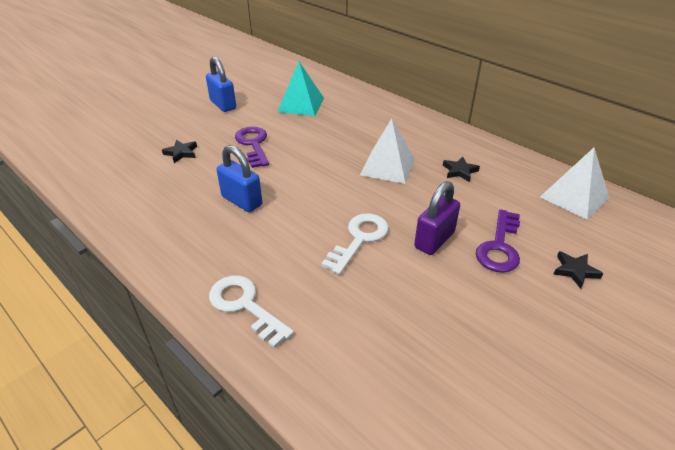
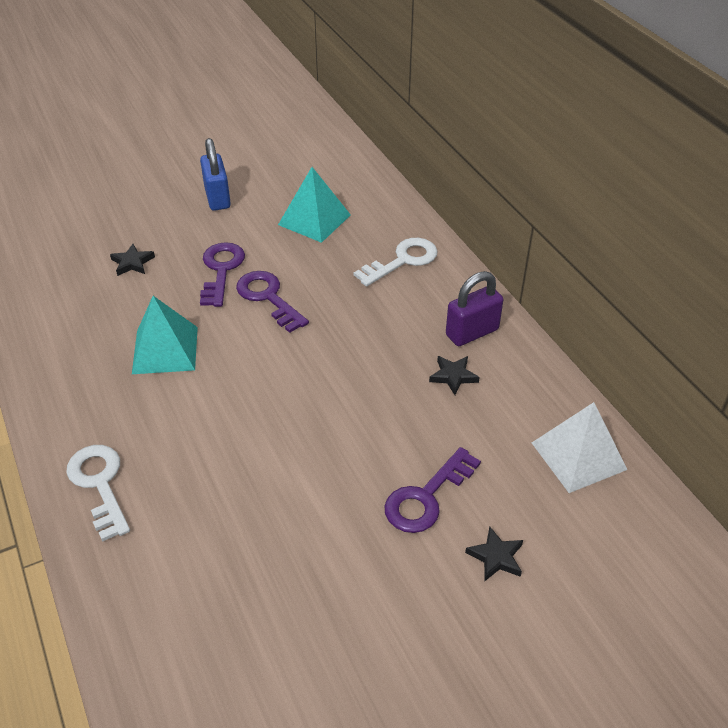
camera: 20 degrees right, 5 degrees up
blue padlock [217,145,262,212] -> turquoise pyramid [132,296,198,374]
white key [321,214,389,275] -> white key moved to [354,238,437,287]
white pyramid [360,119,415,184] -> none
purple padlock [414,181,460,255] -> purple padlock moved to [446,271,503,346]
none -> purple key [236,271,309,333]

